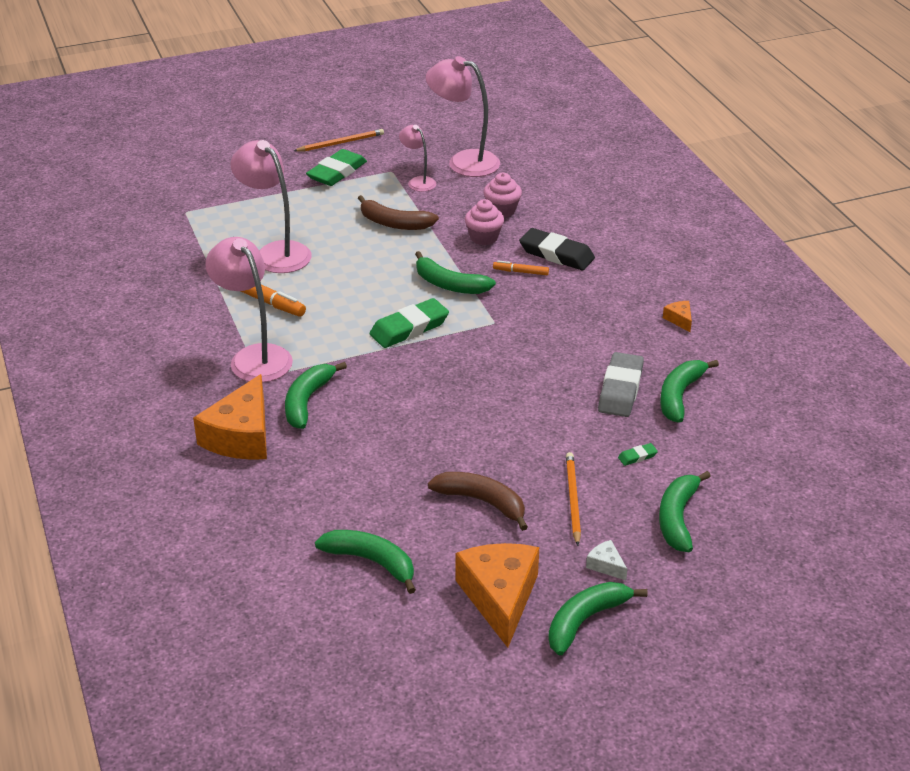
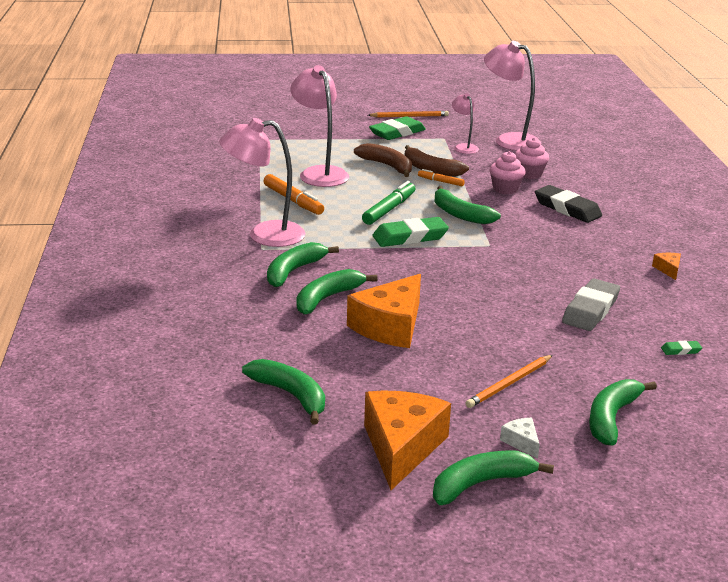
camera: 15 degrees right, 10 degrees down
orange cheese [193,374,267,460] -> orange cheese moved to [347,274,421,348]
pink lamp [205,237,293,383] -> pink lamp turned 75 degrees counterclockwise [219,118,305,247]
brown banana [428,472,528,531] -> brown banana moved to [354,143,412,177]
orange marker [493,261,549,275] -> orange marker moved to [418,169,465,186]
orange pencil [566,452,581,546] -> orange pencil turned 150 degrees counterclockwise [465,355,553,408]
green eraser [618,443,658,466] -> green eraser moved to [661,341,702,355]
green banana [660,360,719,423] -> green banana moved to [296,269,377,315]
none -> green marker [362,181,415,225]

